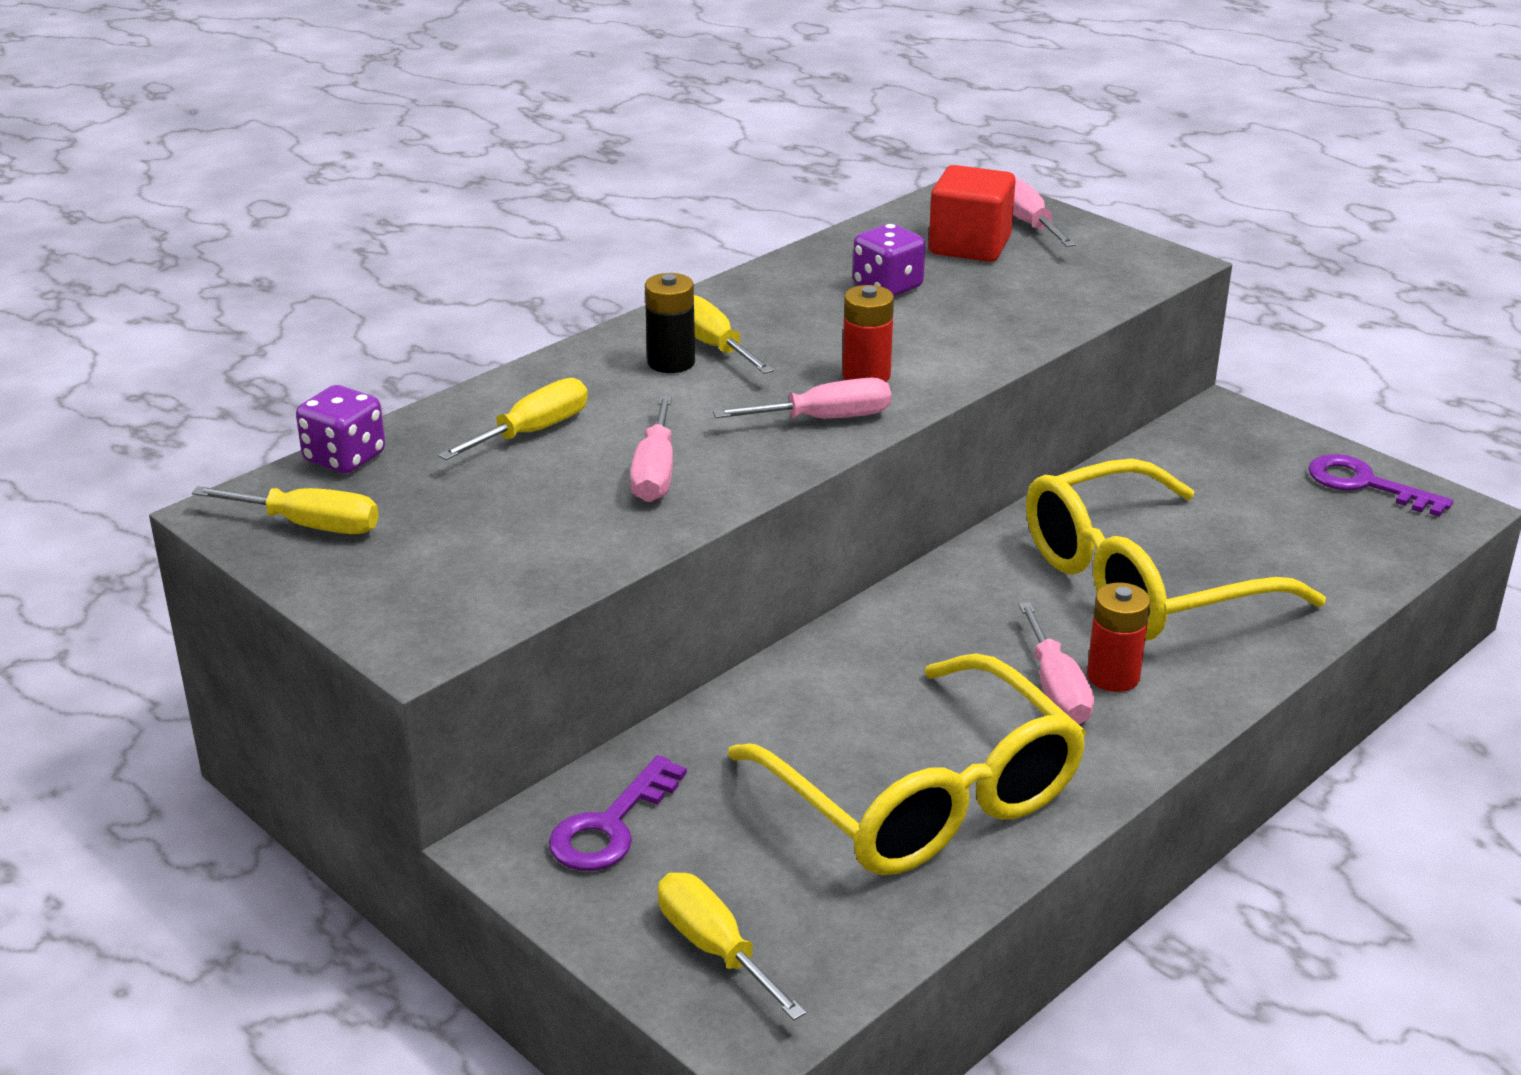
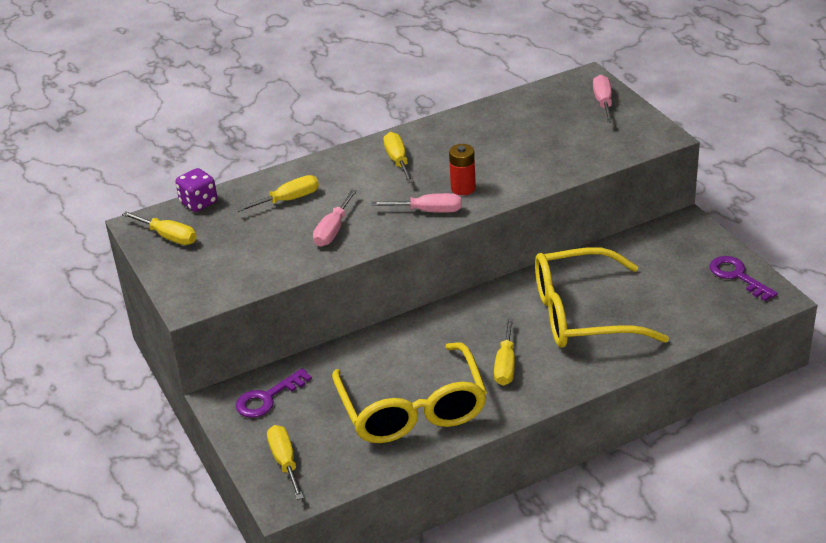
camera: 20 degrees right, 5 degrees up
black battery [645,273,695,373] -> none
purple dice [853,224,926,296] -> none
red cube [929,165,1015,262] -> none
pink screwdriver [1018,602,1094,724] -> yellow screwdriver [494,318,515,386]
red battery [1087,583,1151,692] -> none

